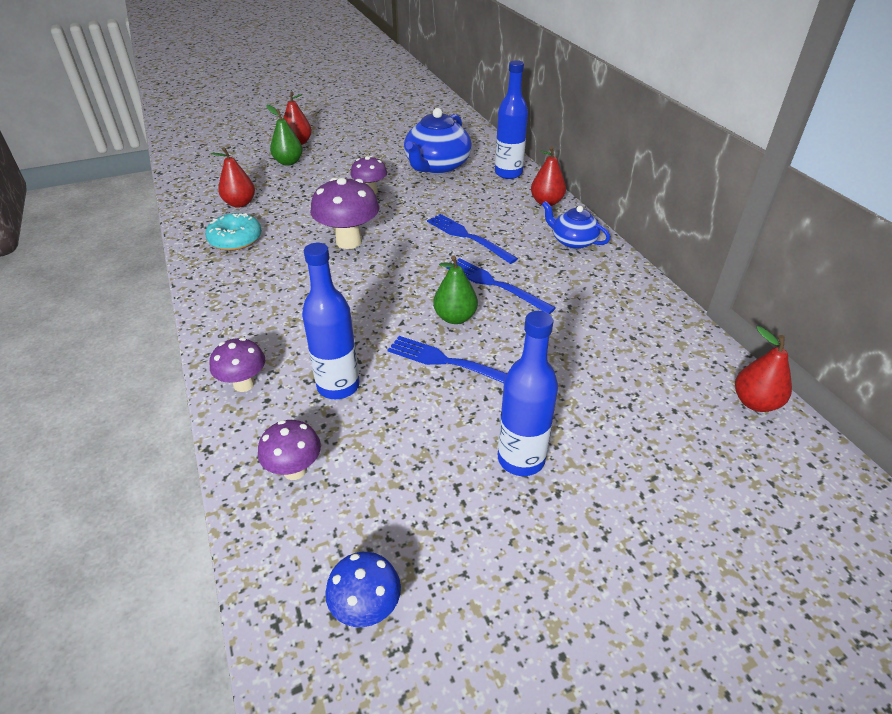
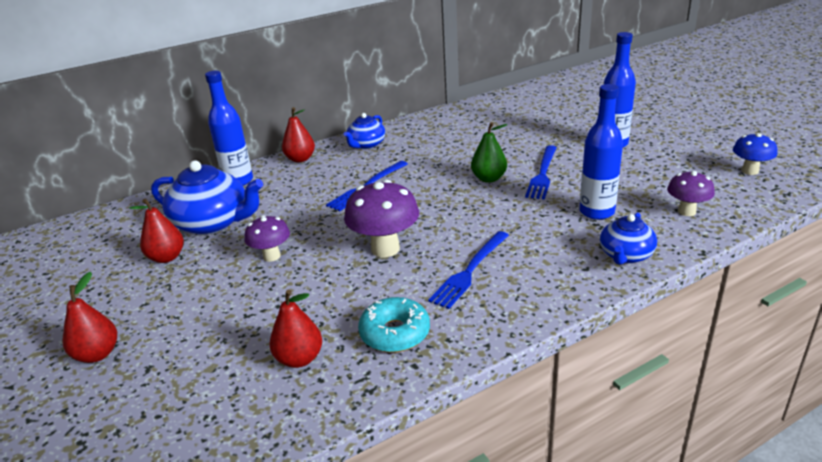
camera: 95 degrees left, 10 degrees down
purple mushroom [210,338,265,392] -> blue teapot [600,212,657,265]
green pear [266,105,303,166] -> none
blue fork [446,258,556,314] -> blue fork moved to [428,231,509,309]
red pear [735,326,792,412] -> red pear moved to [129,198,184,263]

